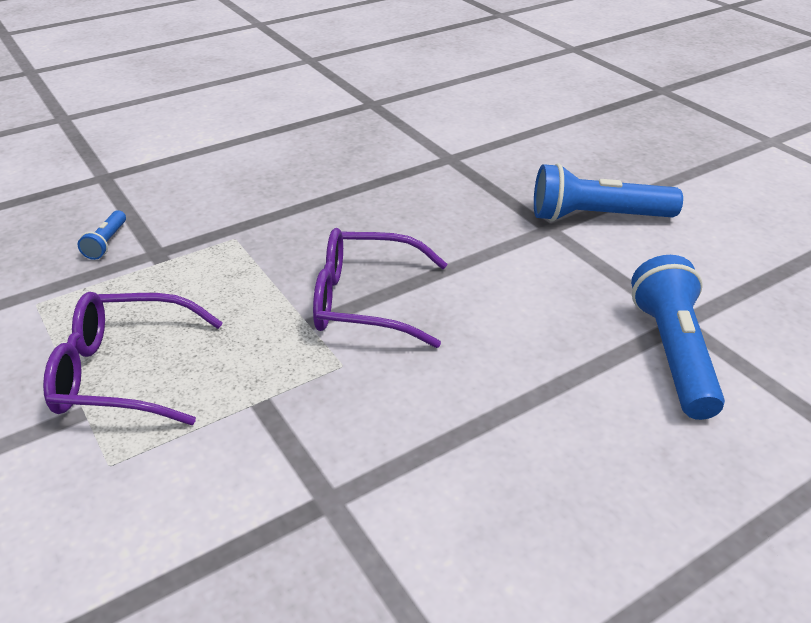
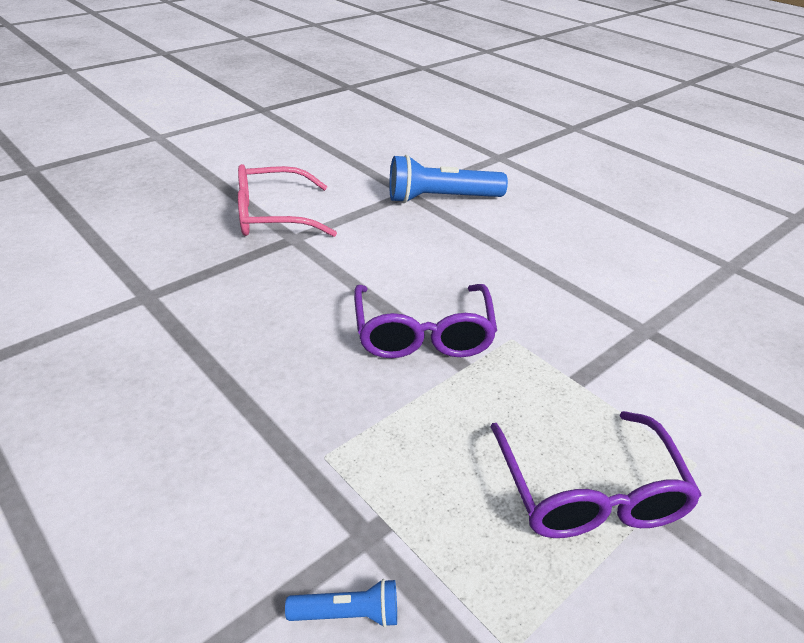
camera: 100 degrees left, 0 degrees up
blue flashlight [534,163,683,222] -> pink glasses [238,164,337,237]

